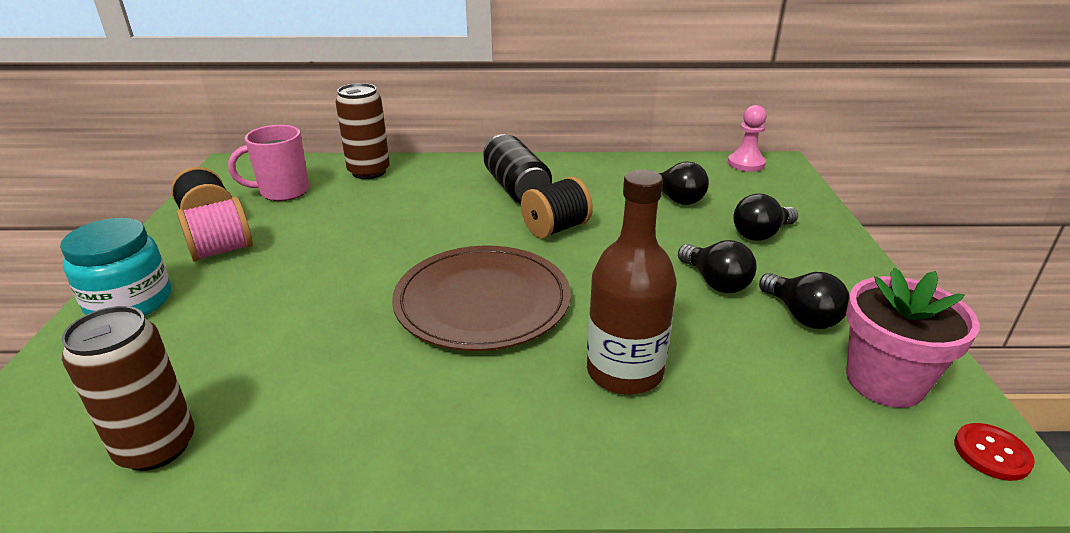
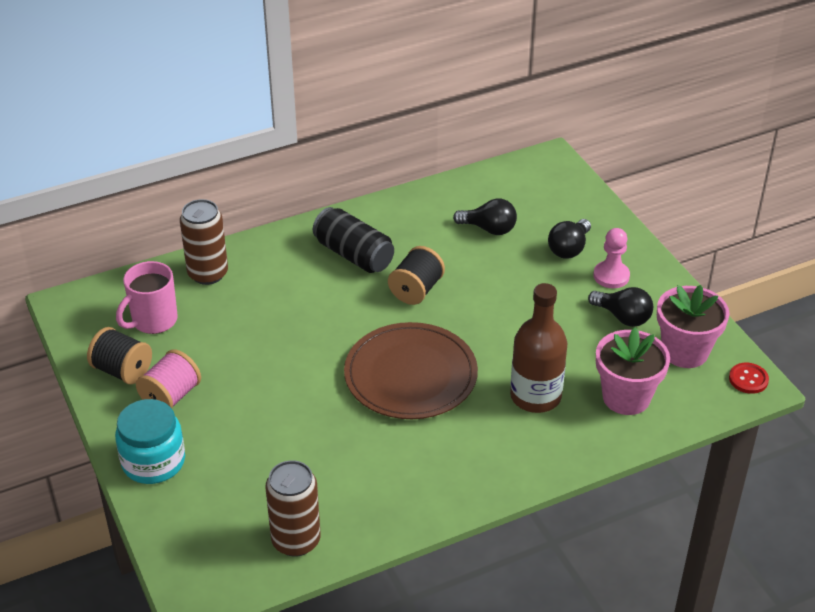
camera: 25 degrees left, 10 degrees up
black light bulb [678,240,757,293] -> none
pink pawn [728,105,767,172] -> pink pawn moved to [593,228,630,288]
none -> pink flower pot [596,327,670,415]

